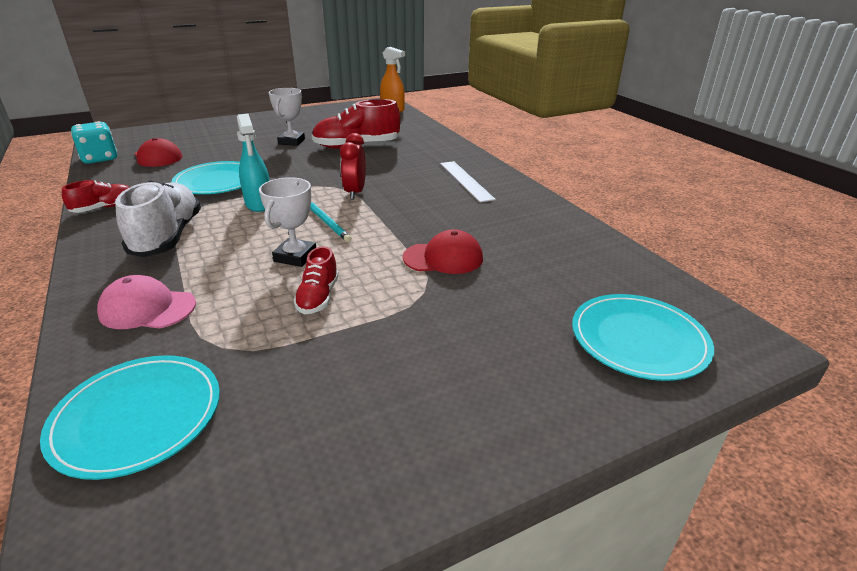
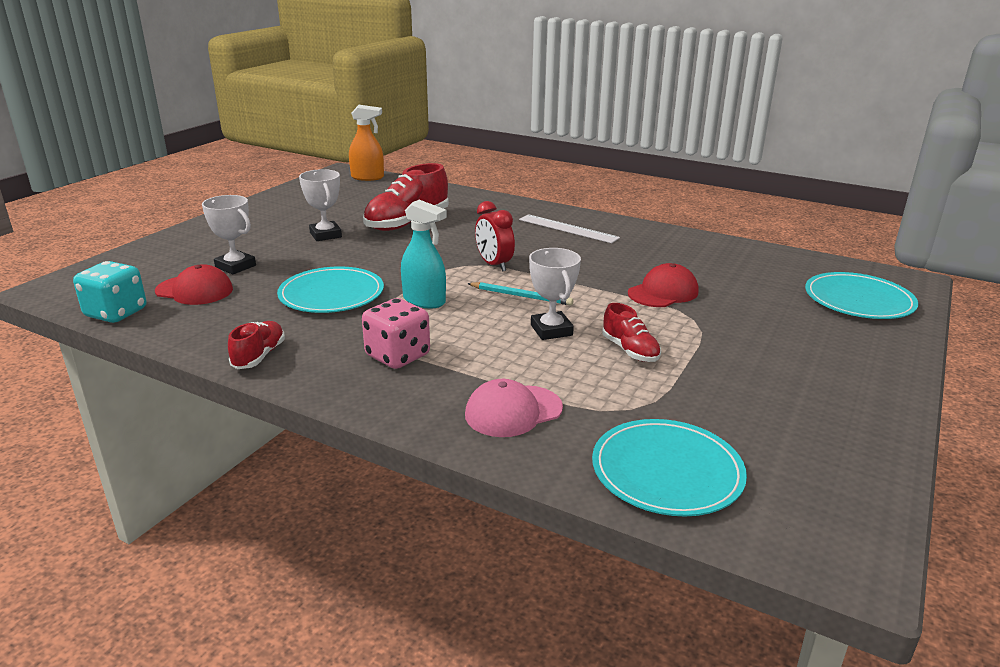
camera: 35 degrees left, 5 degrees down
white shoe [115,180,201,257] -> pink dice [362,298,430,369]
none -> white trophy [202,195,256,274]

